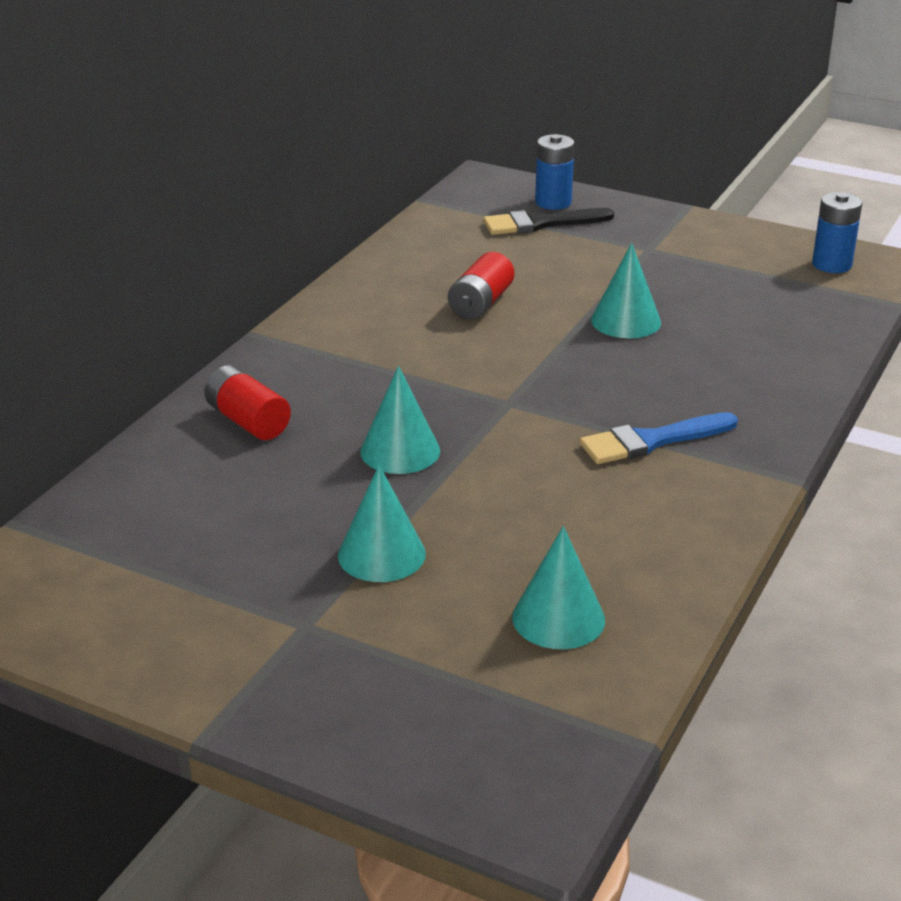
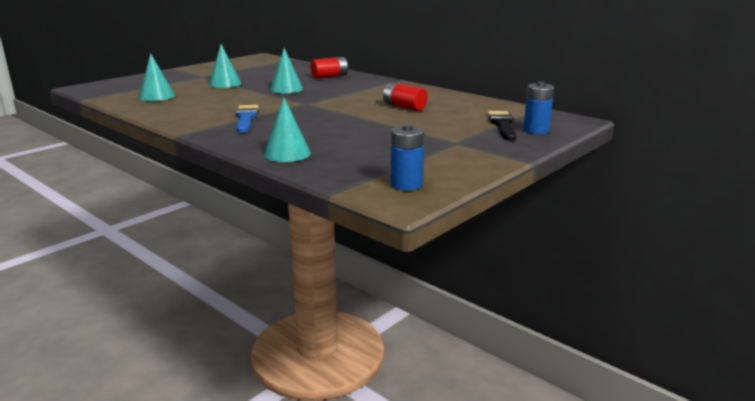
camera: 105 degrees right, 10 degrees down
turquoise cone [591,243,661,339] -> turquoise cone moved to [264,97,311,162]

